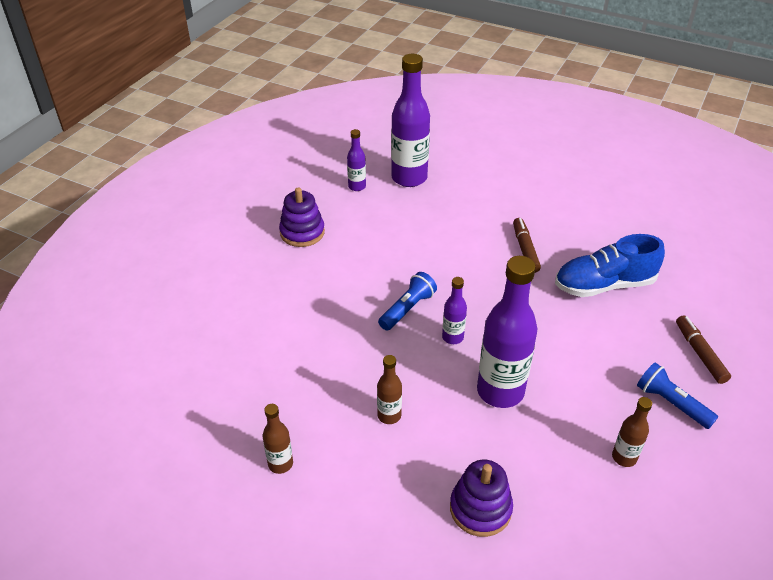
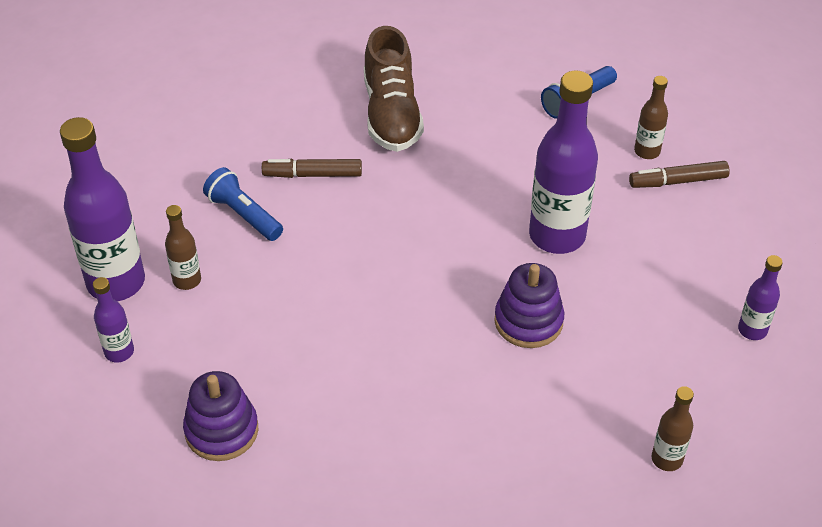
camera: 85 degrees left, 5 degrees up
brown bottle [377,355,402,424] -> brown bottle moved to [165,205,201,290]
blue flashlight [378,272,437,331] -> blue flashlight moved to [203,167,283,241]
purple bottle [442,277,467,344] -> purple bottle moved to [738,255,783,340]
purple stacking toy [450,460,513,537] -> purple stacking toy moved to [494,263,564,348]
blue shoe [555,234,665,297] -> brown shoe [364,26,424,152]
brown marker [676,315,731,384] -> brown marker moved to [629,161,730,188]

